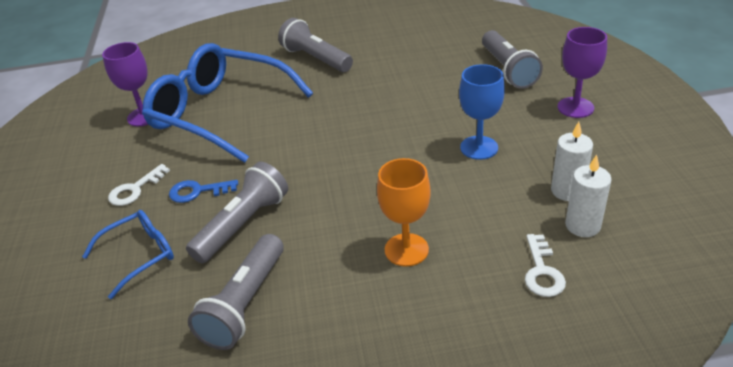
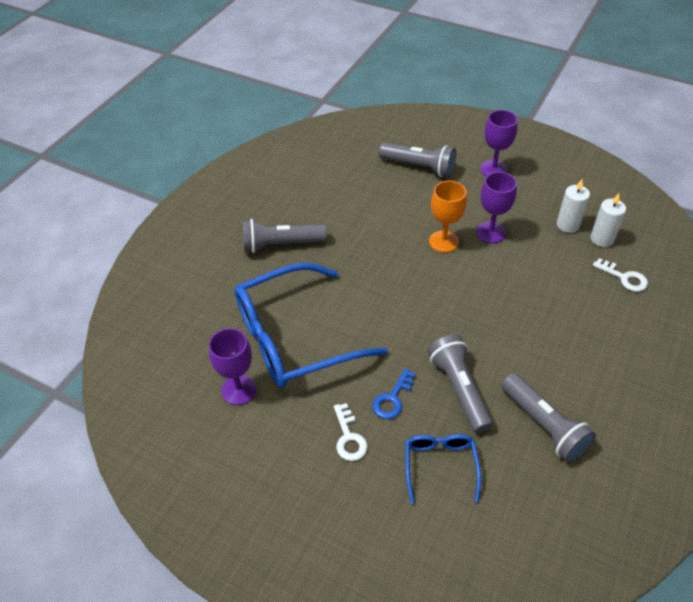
camera: 55 degrees left, 10 degrees up
orange goblet [377,158,431,267] -> orange goblet moved to [429,181,467,253]
blue goblet [459,64,505,160] -> purple goblet [476,172,517,243]

